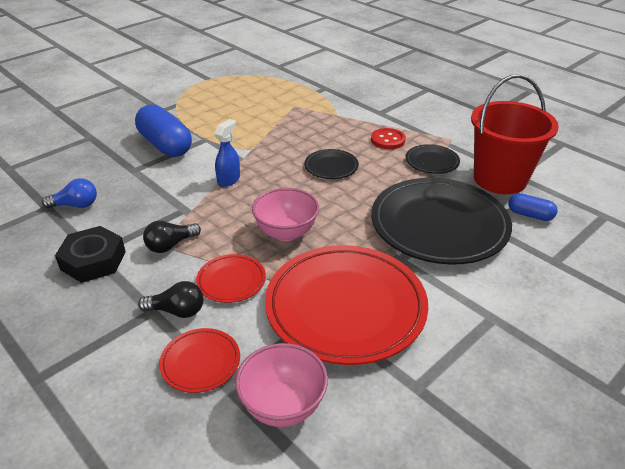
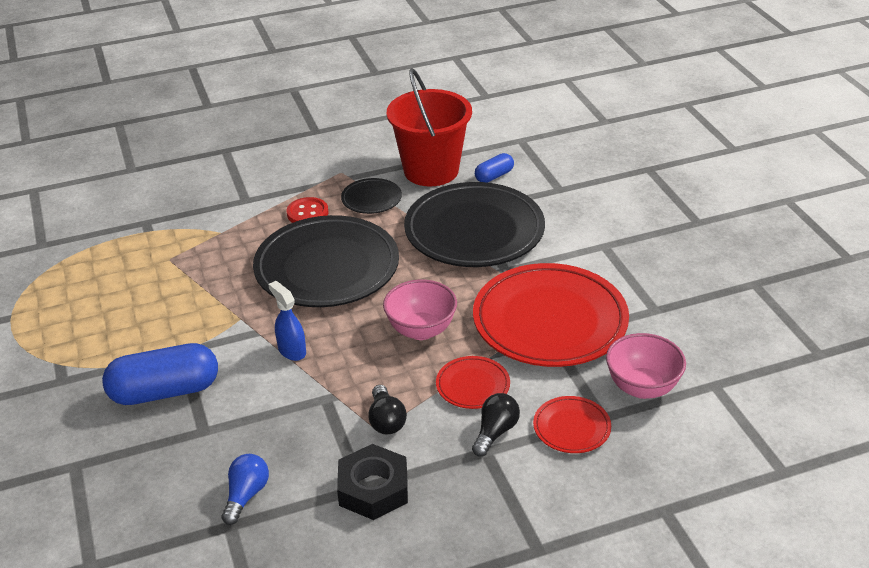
camera: 65 degrees left, 0 degrees up
black plate [304,149,359,179] -> black plate [253,215,399,307], size x2.22

